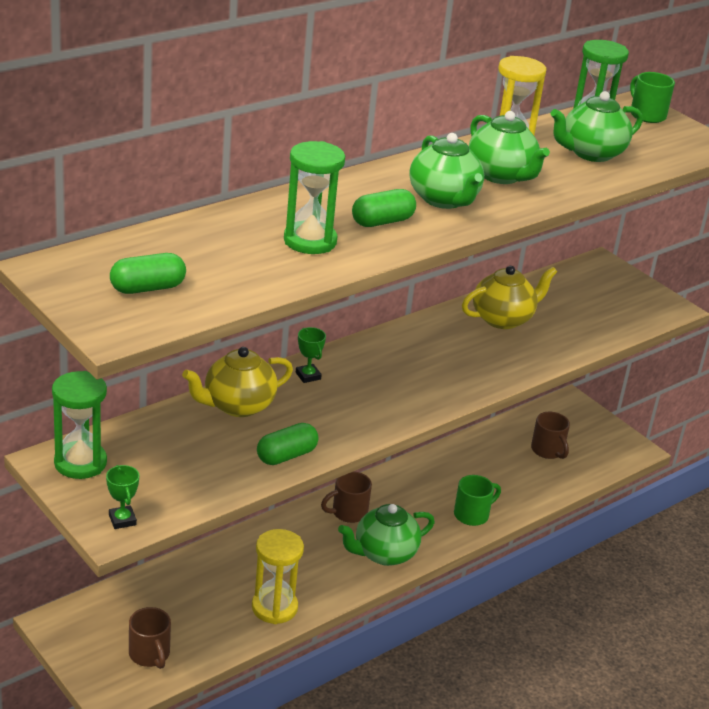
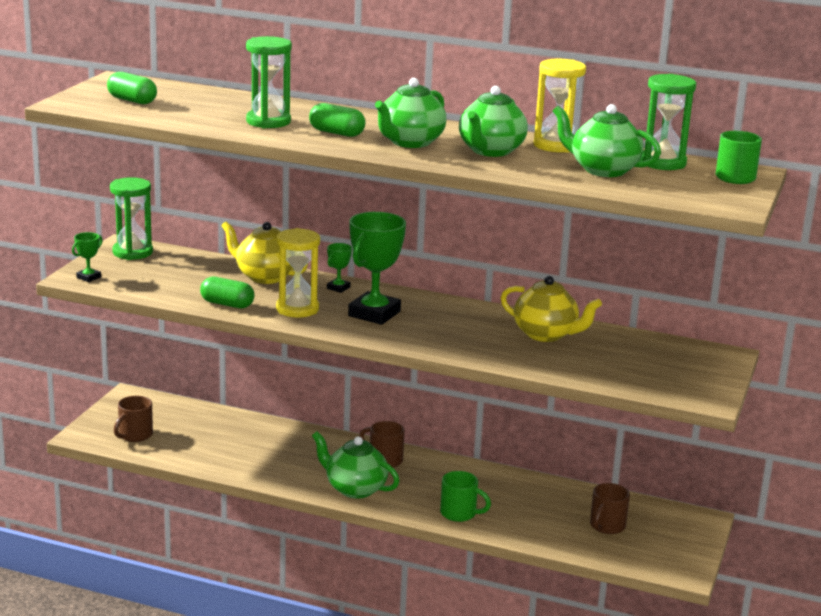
camera: 60 degrees right, 10 degrees down
yellow hourglass [252,529,304,624] -> yellow hourglass moved to [276,228,320,318]
none -> green trophy [348,212,406,325]

